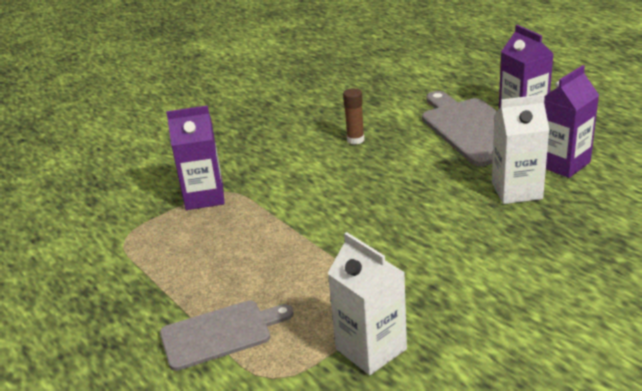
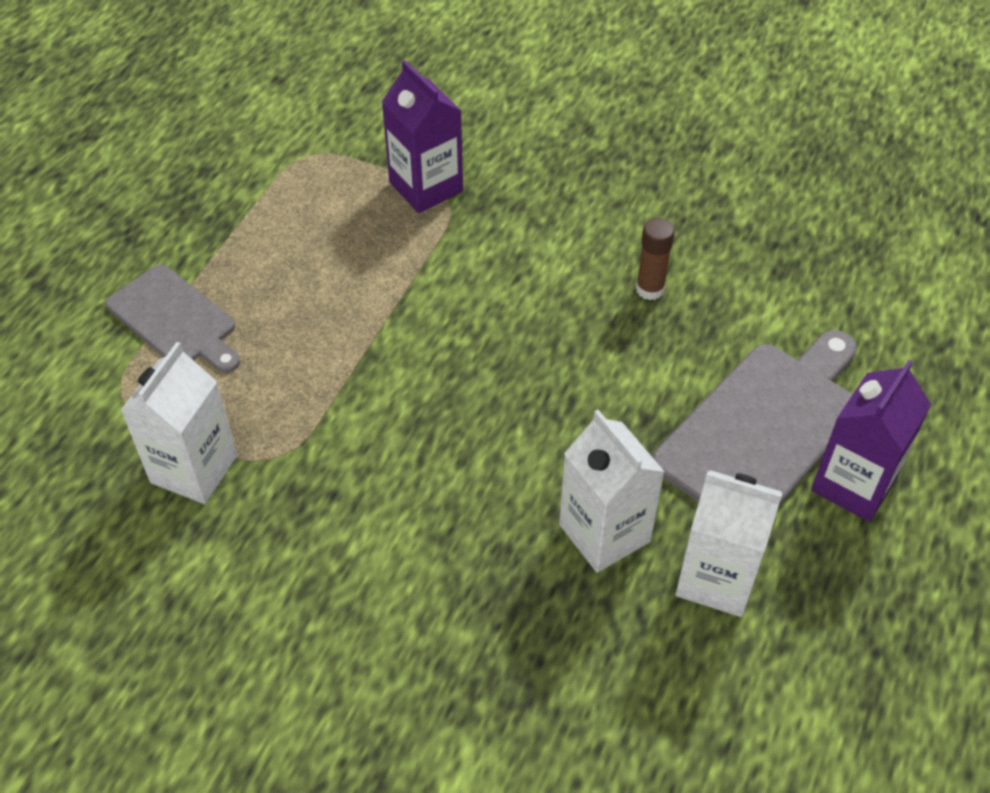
camera: 60 degrees right, 20 degrees up
purple carton [544,65,599,178] -> white carton [676,470,783,617]

